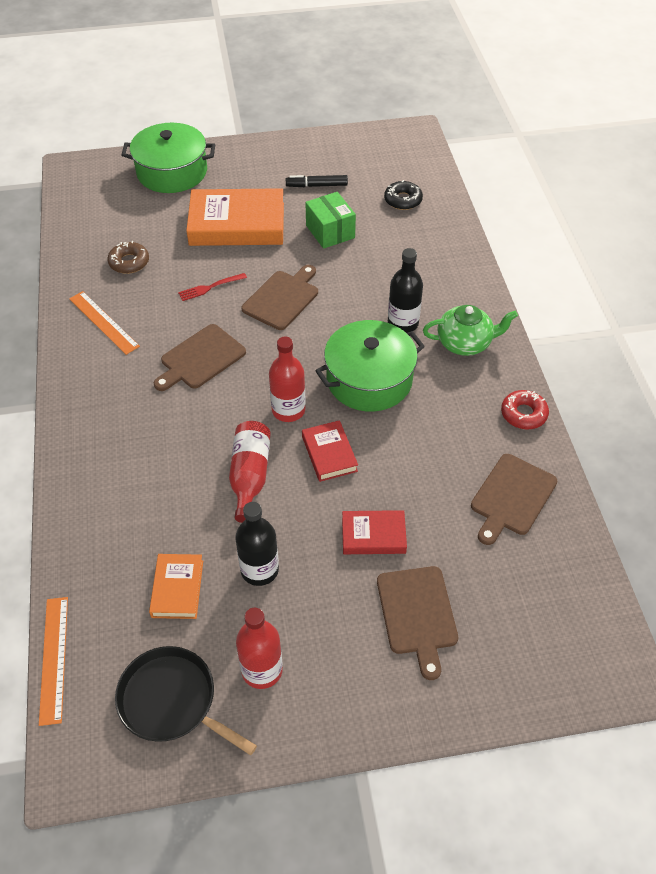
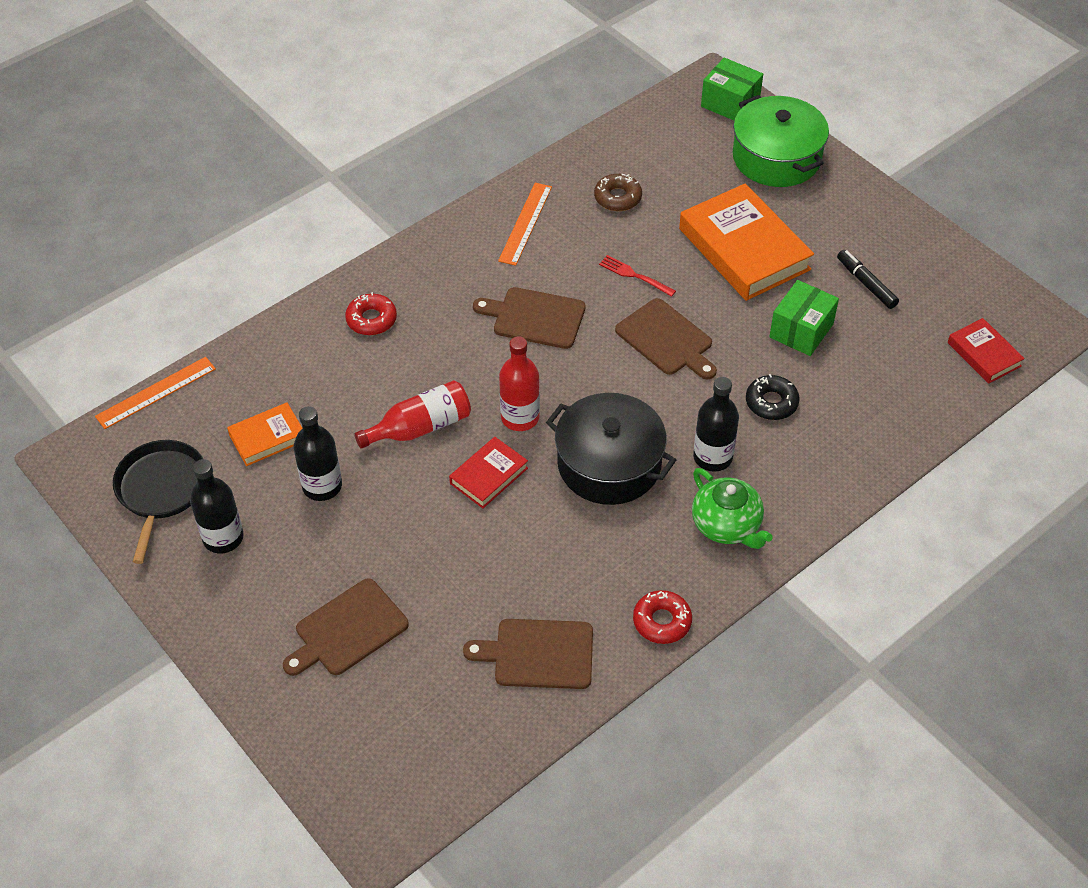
camera: 60 degrees right, 0 degrees up
red bottle [236,608,283,689] -> black bottle [190,459,244,553]
brown cutting board [242,265,318,330] -> brown cutting board turned 45 degrees clockwise [615,298,717,379]
green pot [315,320,425,411] -> black pot [546,393,676,505]
red book [342,510,407,554] -> red book moved to [948,318,1025,384]
black donut [384,180,423,210] -> black donut moved to [746,374,800,420]
none -> red donut [345,292,397,335]
none -> green box [701,58,763,120]

